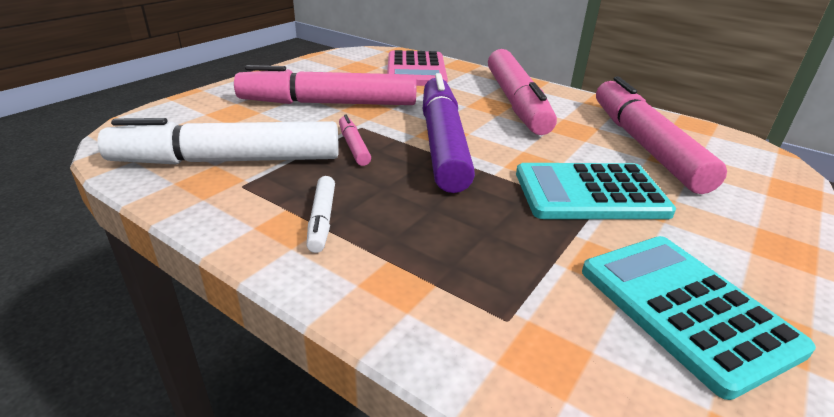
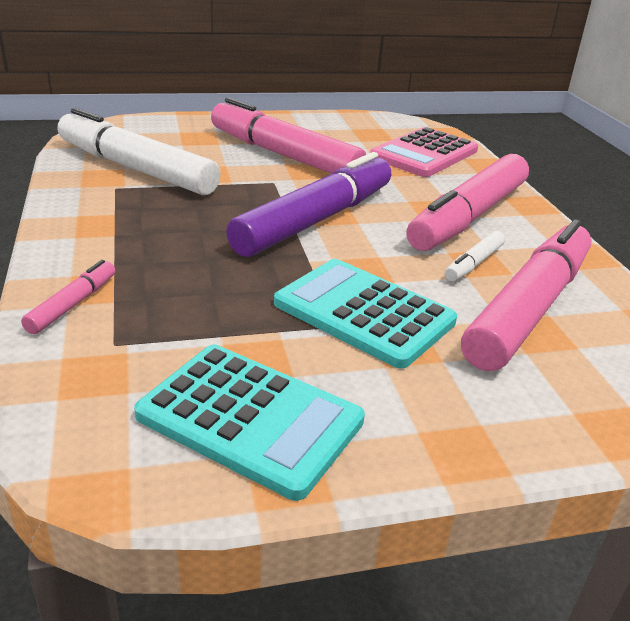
camera: 40 degrees right, 0 degrees up
white marker [306,176,335,253] -> white marker moved to [445,231,505,282]
pink marker [339,115,371,166] -> pink marker moved to [21,260,115,334]
turquoise calculator [582,236,816,400] -> turquoise calculator turned 105 degrees clockwise [134,344,365,501]

